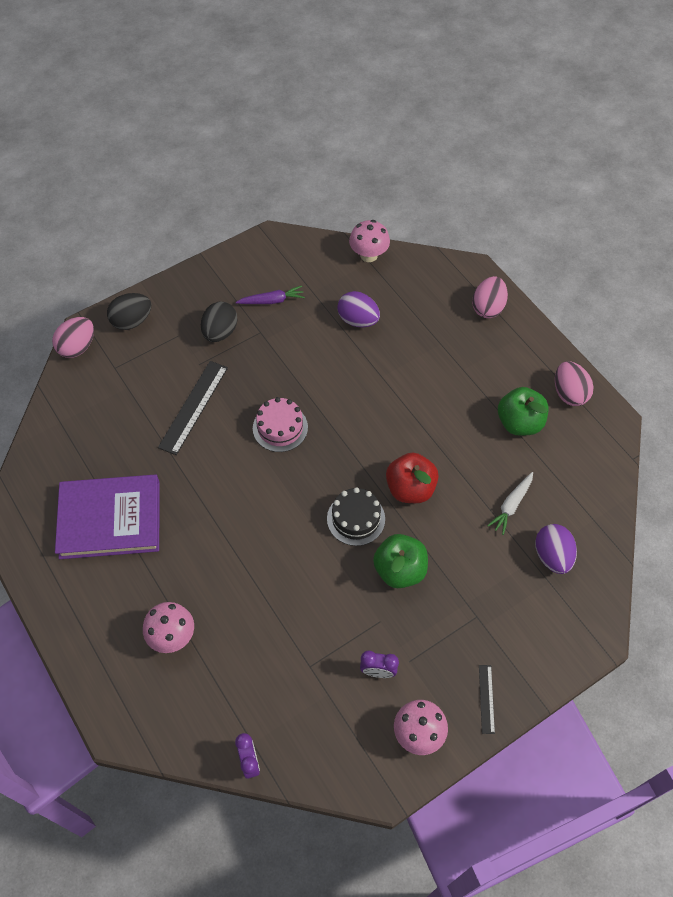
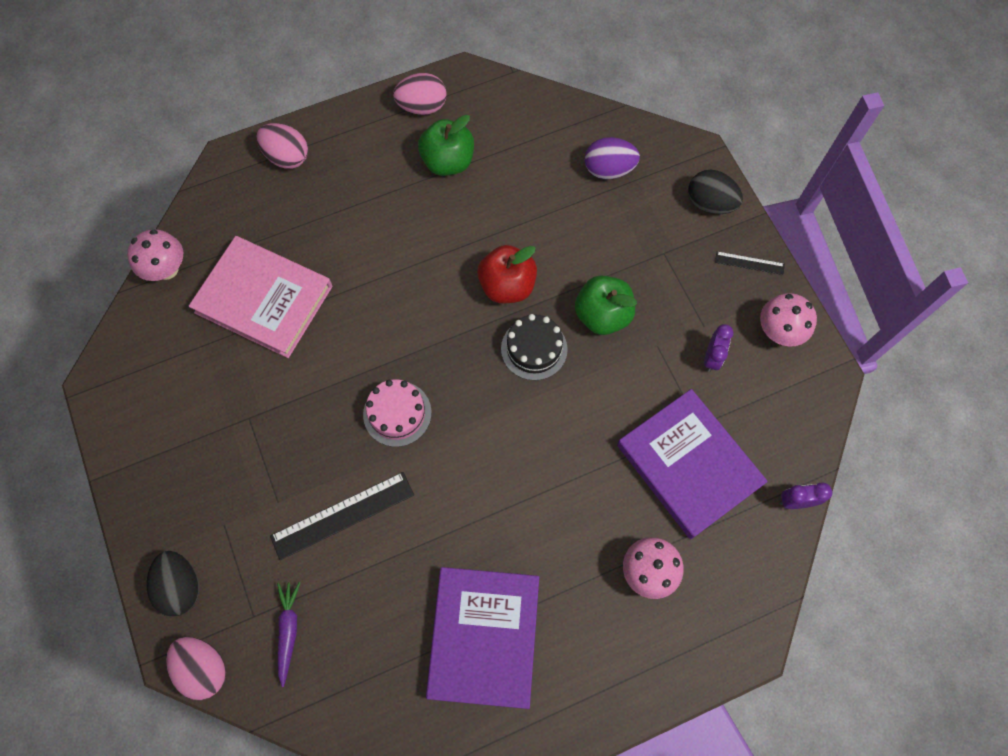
camera: 80 degrees left, 10 degrees up
black ruler [158,361,228,455] -> black ruler turned 60 degrees counterclockwise [270,472,414,560]
black egg [201,302,237,342] -> black egg moved to [688,170,743,214]
purple carrot [236,286,305,304] -> purple carrot moved to [277,582,300,687]
purple egg [337,291,380,327] -> pink book [189,236,333,358]
white carrot [487,472,533,535] -> none
none -> purple book [617,389,768,539]

